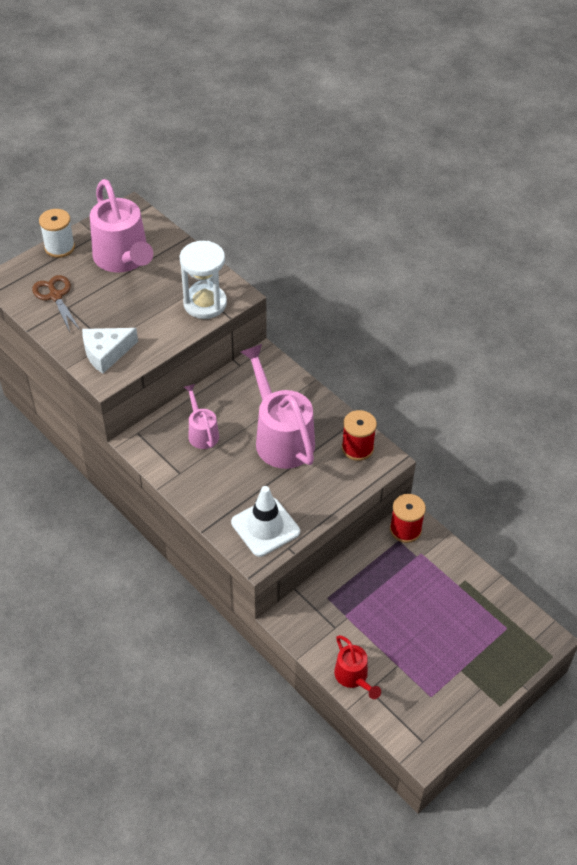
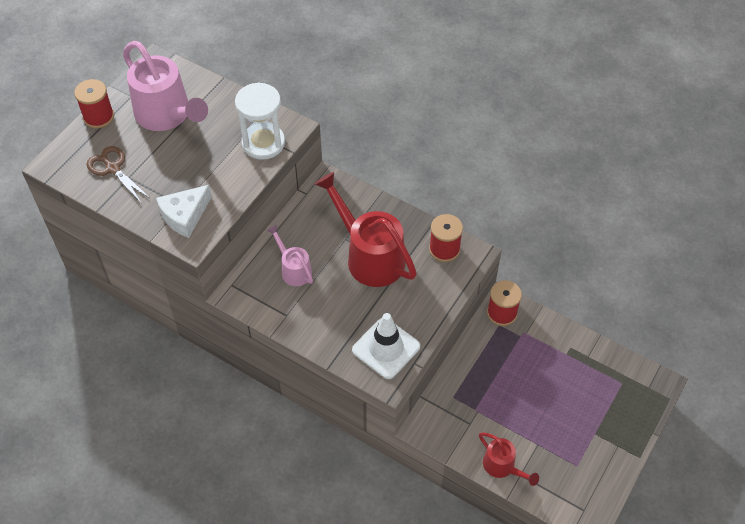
camera: 15 degrees left, 5 degrees up
white spool [39,209,75,258] -> red spool [74,79,114,129]
pink watering can [241,344,315,469] -> red watering can [314,172,417,287]

